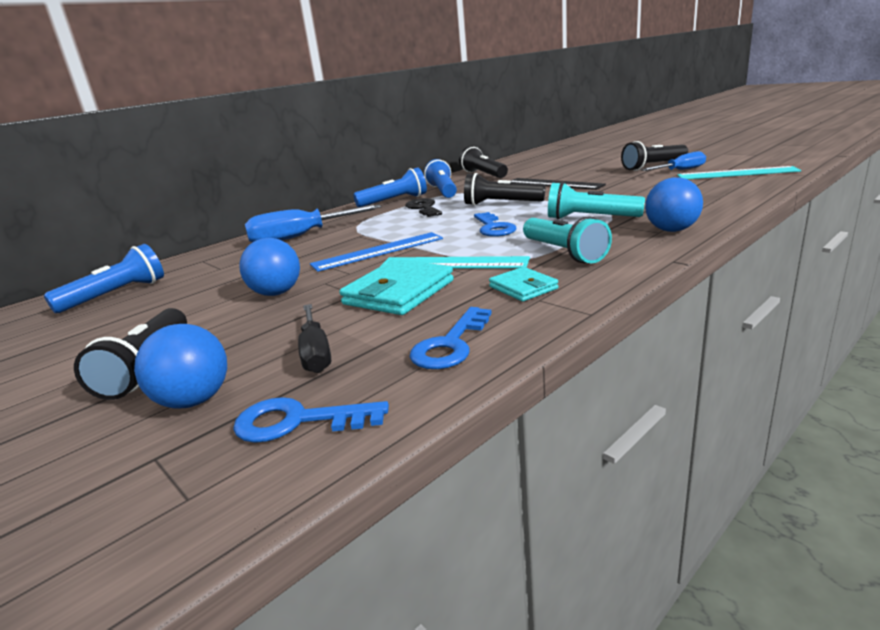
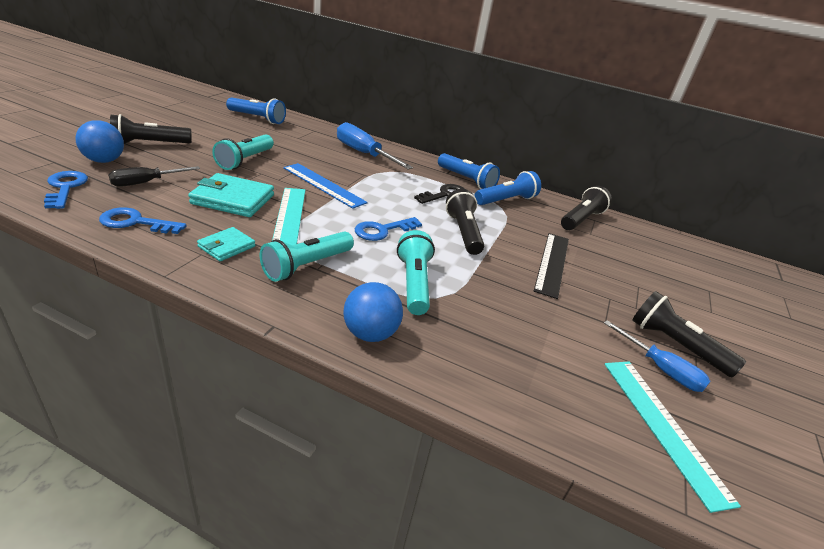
camera: 60 degrees right, 10 degrees up
blue ball [239,238,300,296] -> turquoise flashlight [212,134,274,170]

